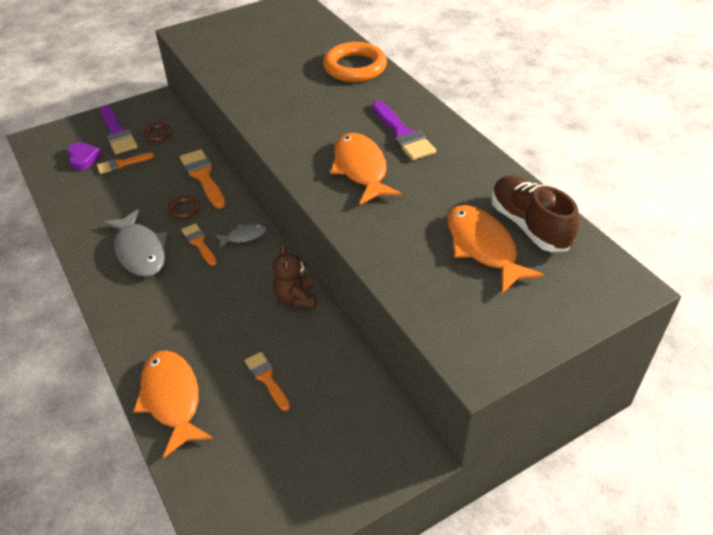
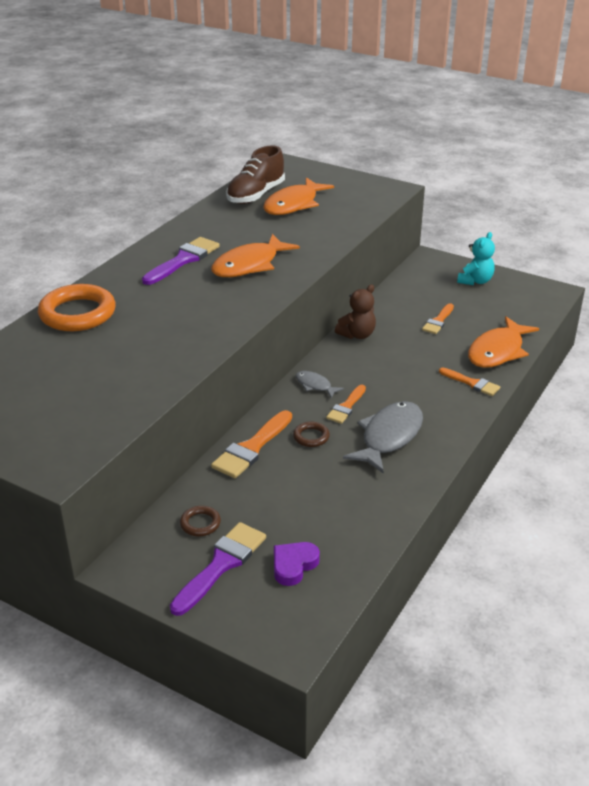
camera: 120 degrees left, 10 degrees down
orange brush [97,153,154,174] -> orange brush moved to [439,367,500,396]
none -> turquoise teddy bear [457,232,495,285]

